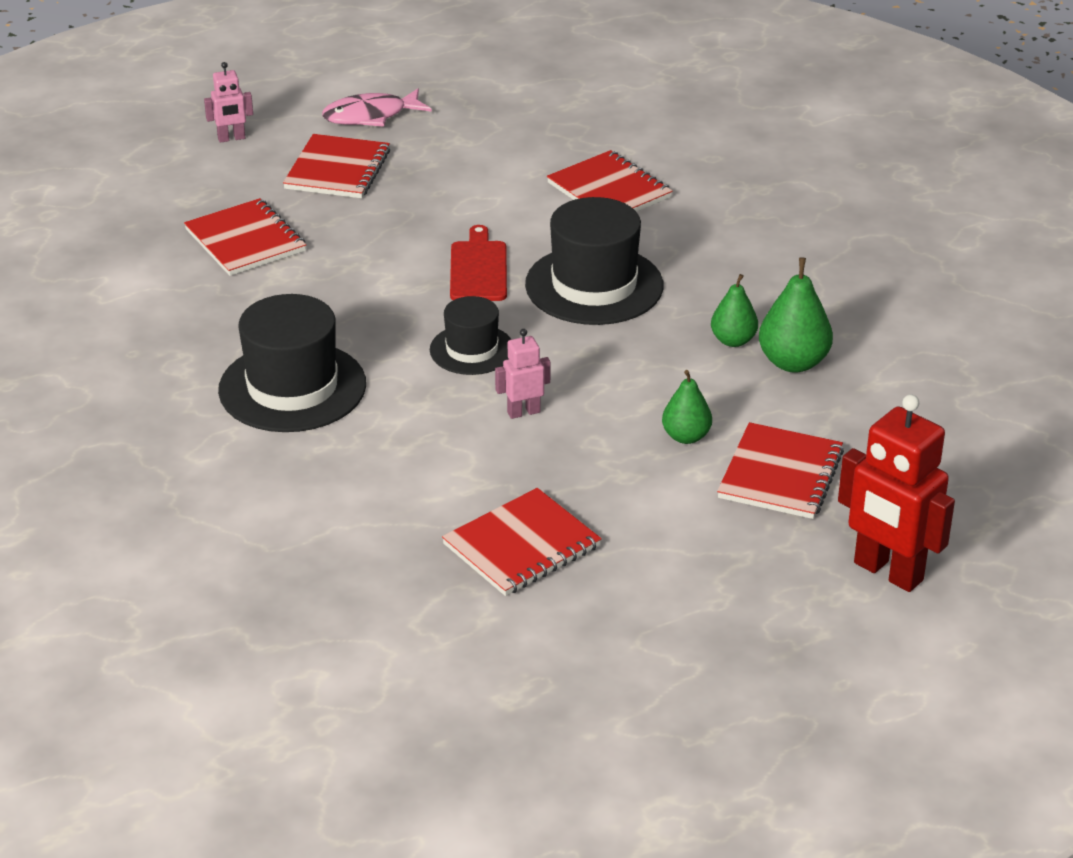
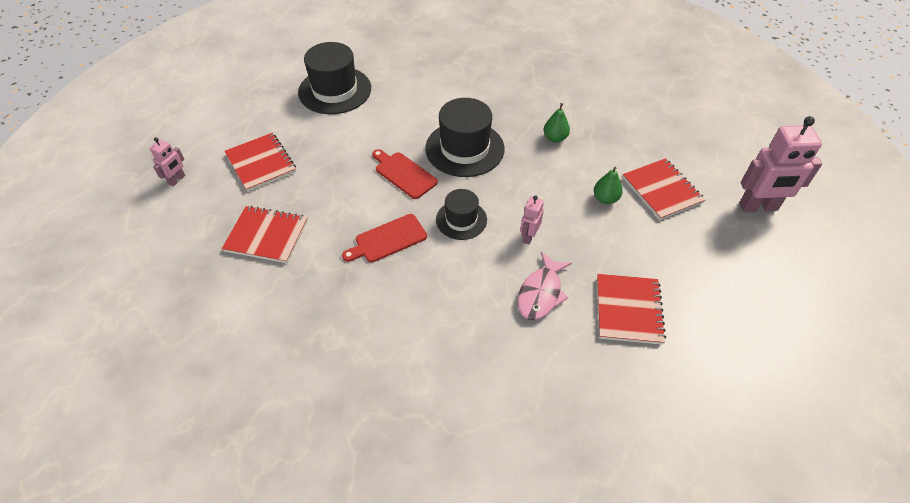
camera: 45 degrees left, 15 degrees up
black hat [218,294,366,432] -> black hat moved to [298,42,371,114]
pink fish [322,88,432,127] -> pink fish moved to [517,252,572,320]
red notebook [547,150,673,212] -> none
green pear [759,257,833,372] -> none
red robot [838,394,955,592] -> pink robot [739,116,822,212]
none -> red cutting board [342,214,427,263]

